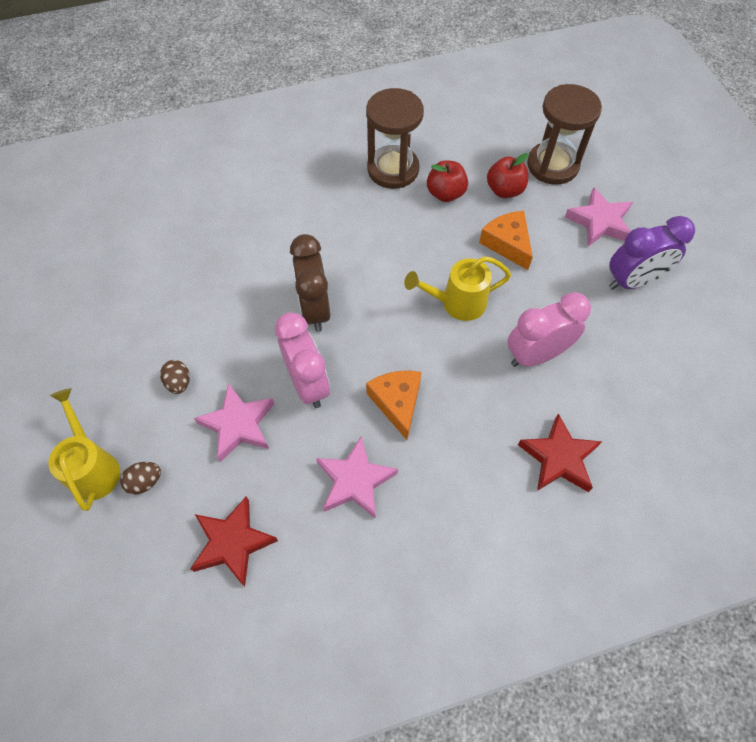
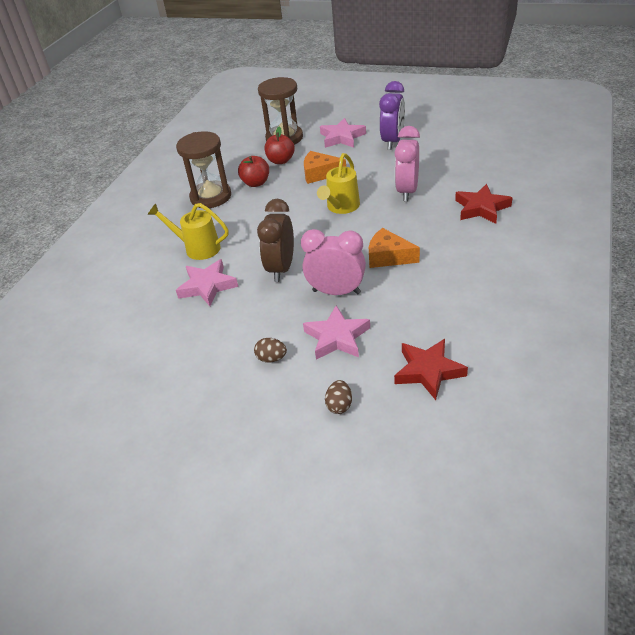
camera: 50 degrees left, 20 degrees down
yellow watering can [48,388,120,511] -> yellow watering can moved to [147,203,229,260]
brown clock [290,234,331,332] -> brown clock turned 75 degrees clockwise [257,199,294,282]
pink star [316,436,398,519] -> pink star moved to [176,259,238,306]

